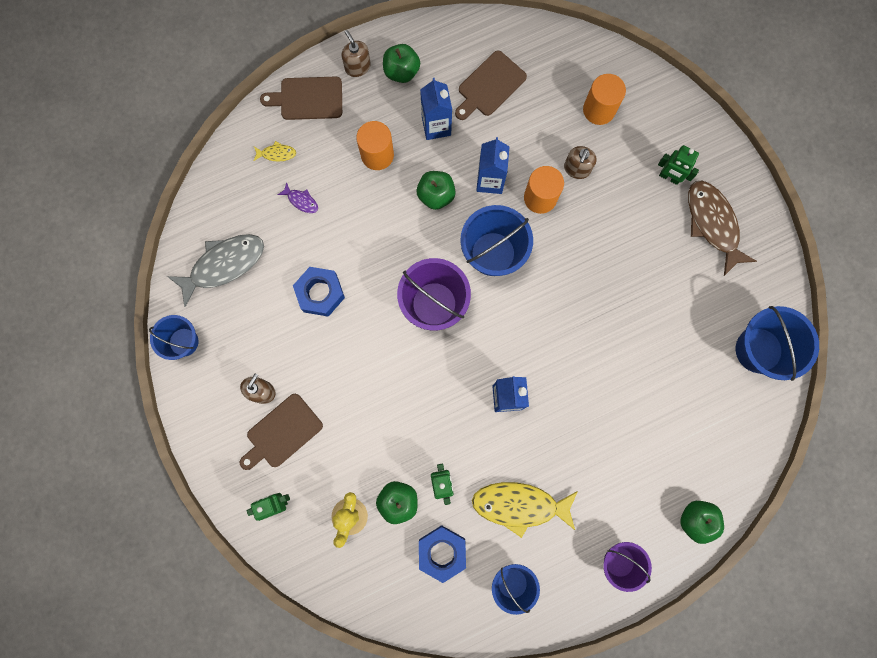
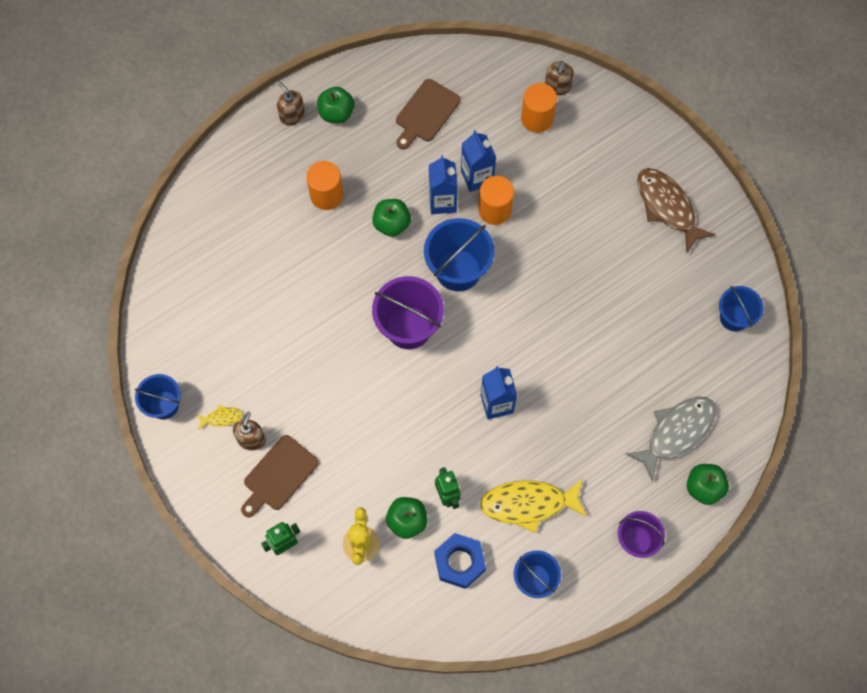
camera: 10 degrees left, 10 degrees down
grey fish [167,234,264,307] -> grey fish moved to [626,397,716,482]
yellow fish [254,141,296,162] -> yellow fish moved to [197,405,243,430]
brown cutting board [260,77,342,120] -> none
purple fish [277,182,318,213] -> none
blue nut [293,267,345,317] -> none
blue carton [420,78,452,140] -> blue carton moved to [461,130,496,192]
brown soap dispenser [564,146,597,179] -> brown soap dispenser moved to [545,61,574,95]
green robot [658,145,699,185] -> none
blue bucket [736,306,819,381] -> blue bucket [719,286,764,332], size x0.63

